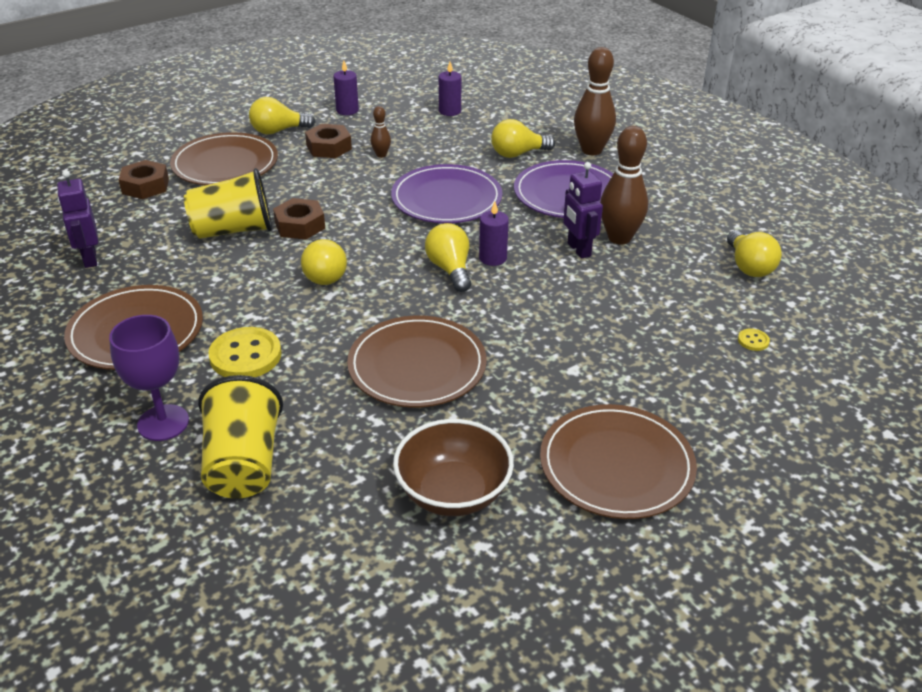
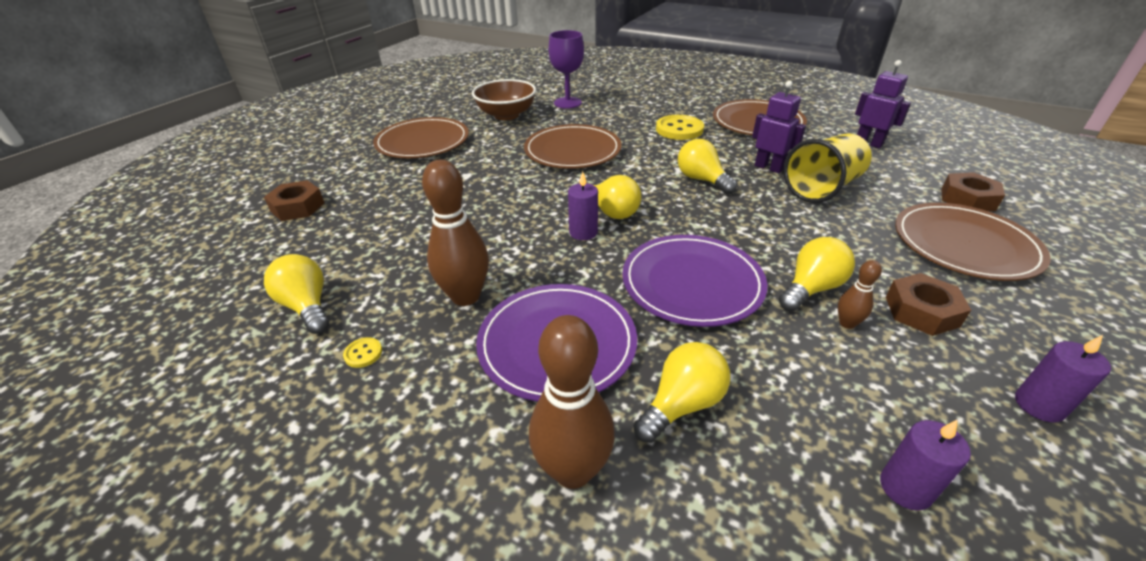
camera: 155 degrees right, 0 degrees up
purple goblet [109,315,189,441] -> purple goblet moved to [549,30,584,109]
yellow cup [198,375,283,499] -> none
yellow light bulb [249,97,315,135] -> yellow light bulb moved to [779,237,855,311]
brown nut [273,198,325,239] -> brown nut moved to [264,180,324,221]
purple robot [563,162,603,259] -> purple robot moved to [752,81,806,173]
yellow button [738,328,770,351] -> yellow button moved to [343,337,382,368]

